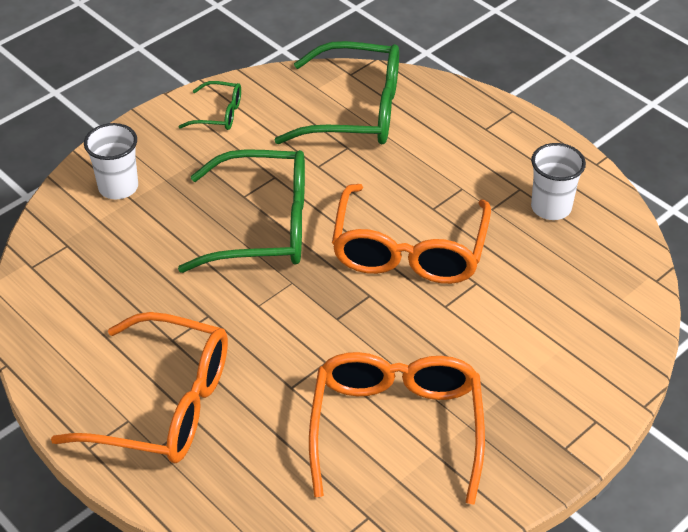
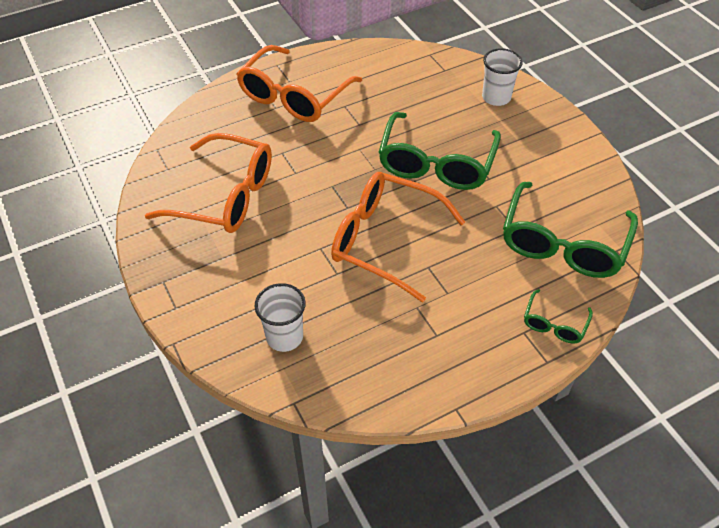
camera: 105 degrees right, 5 degrees up
green glasses [179,81,241,130] -> green glasses moved to [524,289,593,344]
white cup [531,143,586,220] -> white cup moved to [255,283,306,352]

